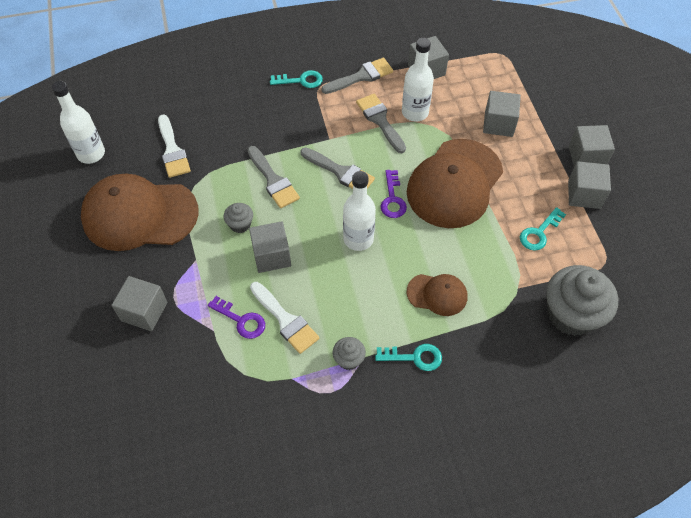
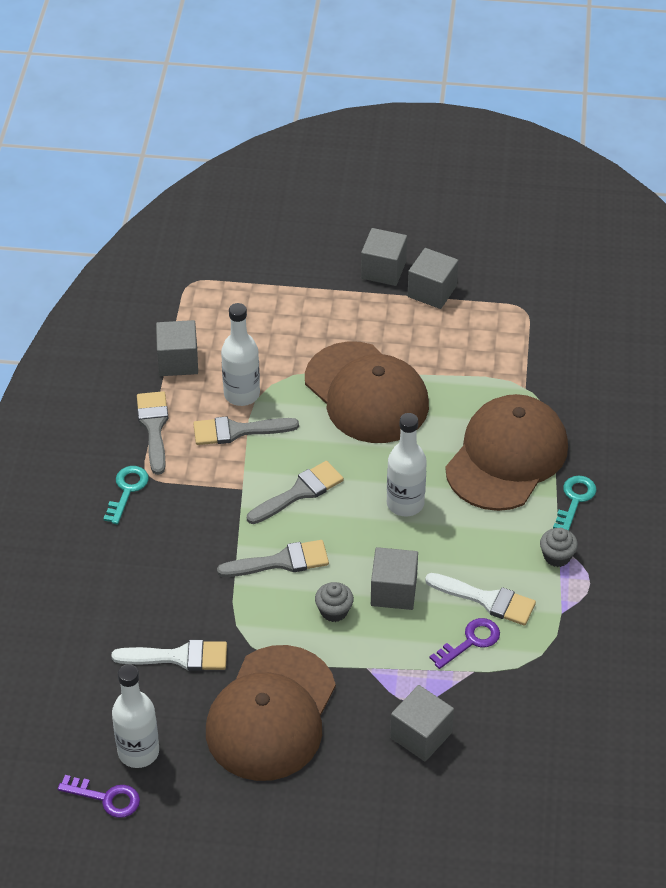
camera: 70 degrees left, 10 degrees down
white brush [250,282,319,354] -> white brush turned 45 degrees clockwise [425,573,536,626]
purple key [381,170,407,218] -> purple key moved to [58,775,140,818]
brown cap [407,274,467,316] -> brown cap [445,394,568,511], size x2.02
grey cube [483,91,521,137] -> none
turquoise key [520,207,566,251] -> none
grey cupcake [546,265,618,336] -> none

